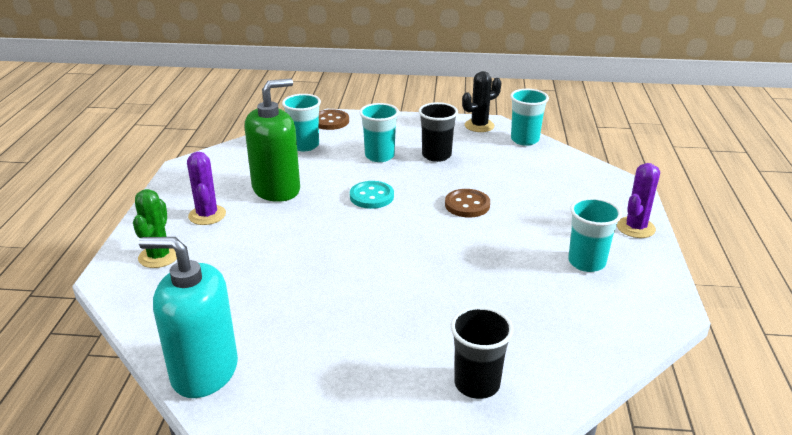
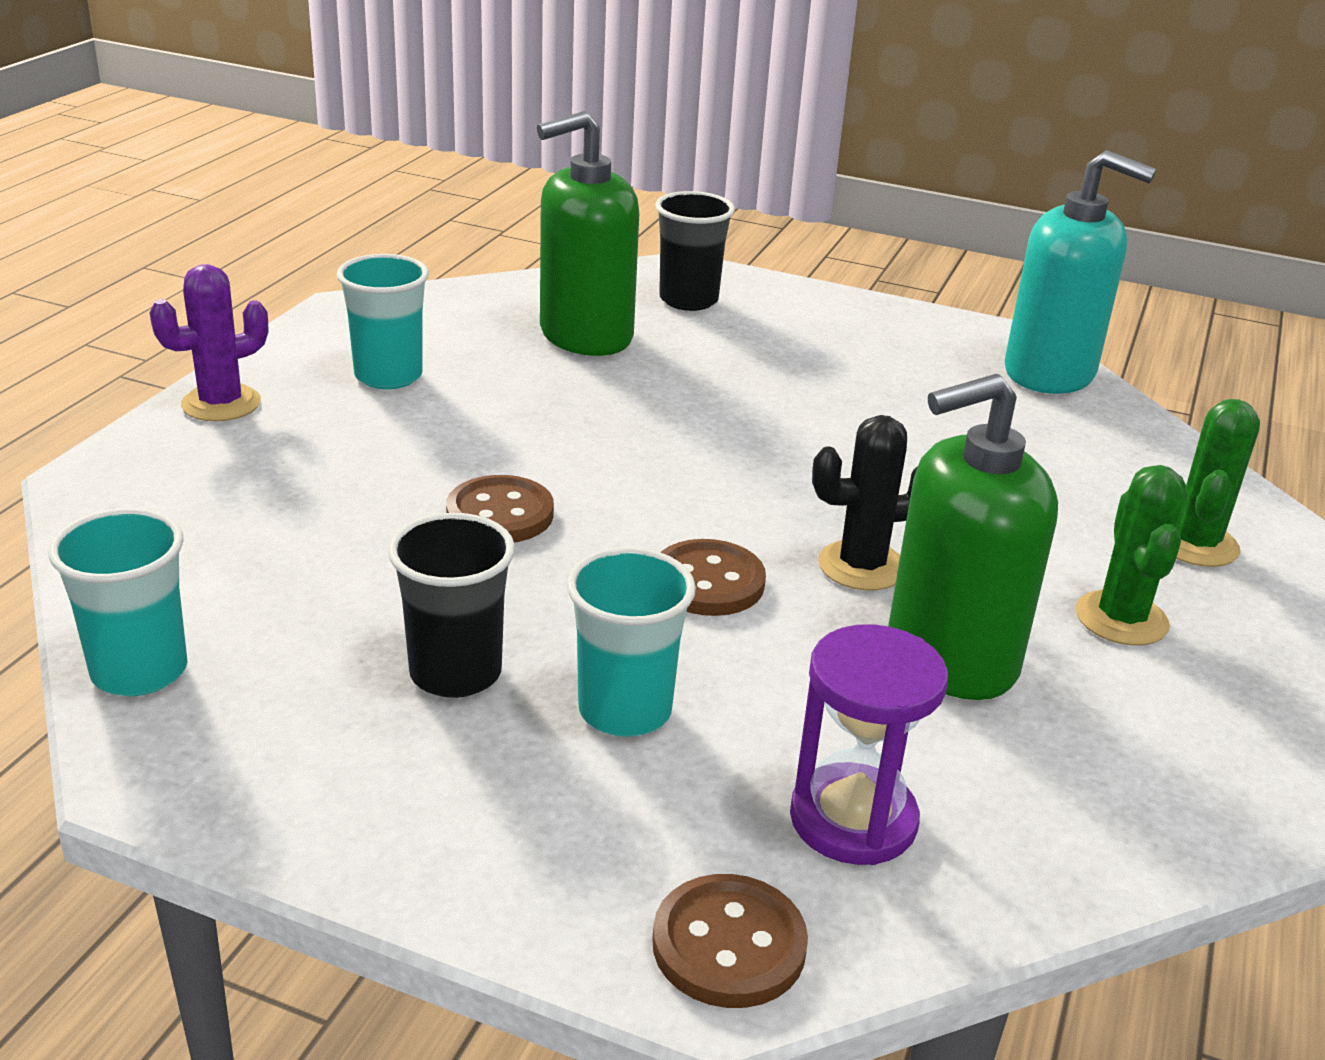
camera: 165 degrees left, 0 degrees up
purple cactus [187,152,226,225] -> green cactus [1076,465,1186,646]
turquoise cup [282,94,321,151] -> purple hourglass [790,624,948,865]
turquoise button [350,181,394,209] -> brown button [660,539,766,616]
black cactus [462,71,501,132] -> black cactus moved to [812,415,918,590]
none -> green soap dispenser [537,111,639,356]

